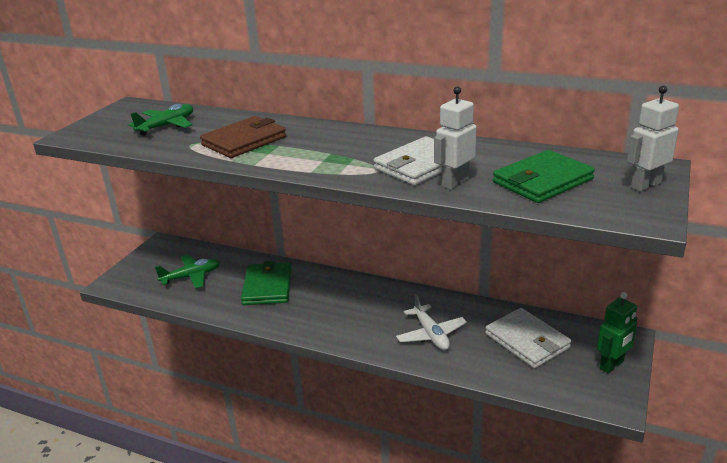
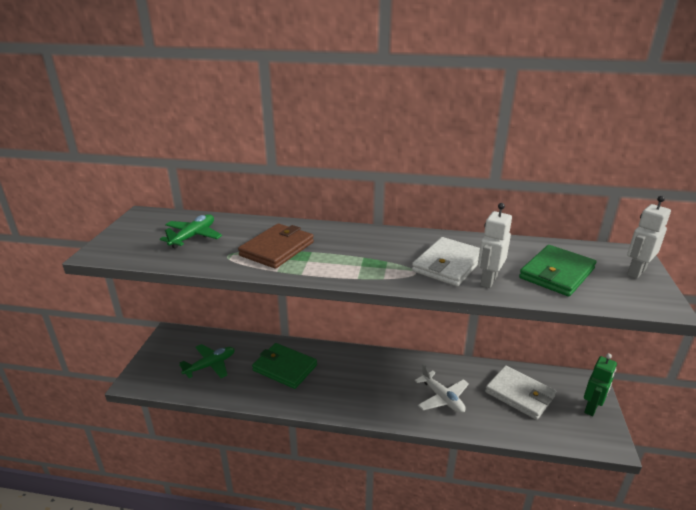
camera: 15 degrees left, 0 degrees up
green wallet [241,261,292,305] -> green wallet turned 45 degrees counterclockwise [252,343,317,389]

